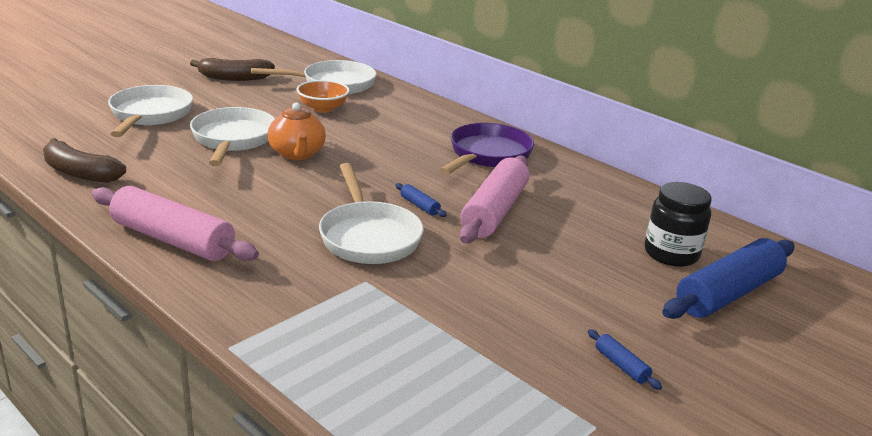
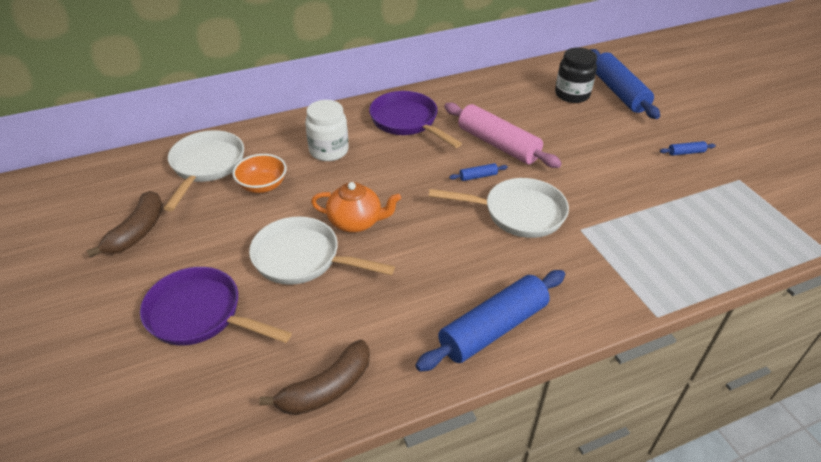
camera: 65 degrees left, 15 degrees up
pink rolling pin [92,186,259,261] -> blue rolling pin [415,270,565,372]
white pan [108,85,193,137] -> purple pan [140,267,292,346]
none -> white jar [305,100,349,161]

